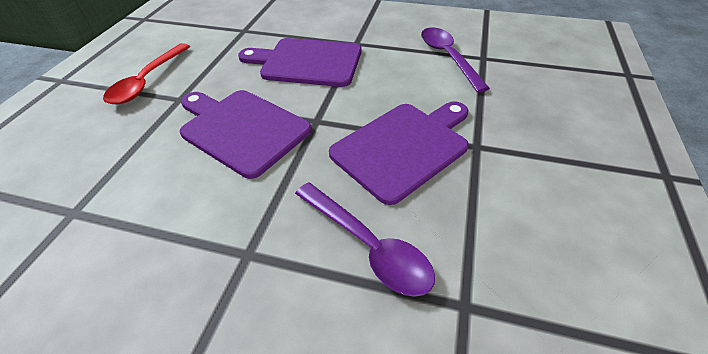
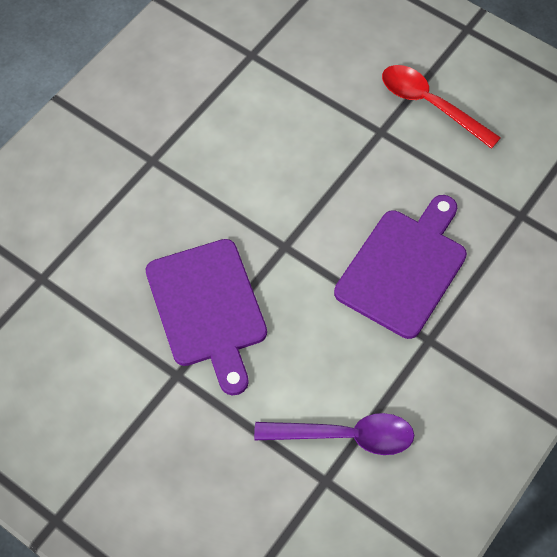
camera: 110 degrees right, 15 degrees up
purple cutting board [180,90,312,179] -> none
purple spoon [295,182,435,297] -> none

